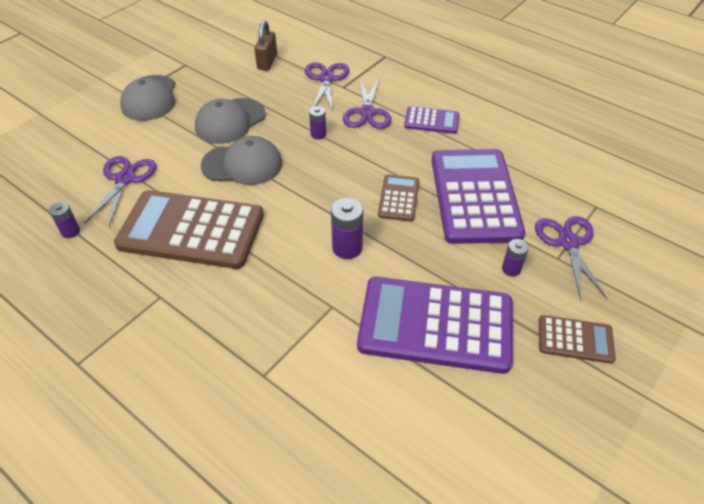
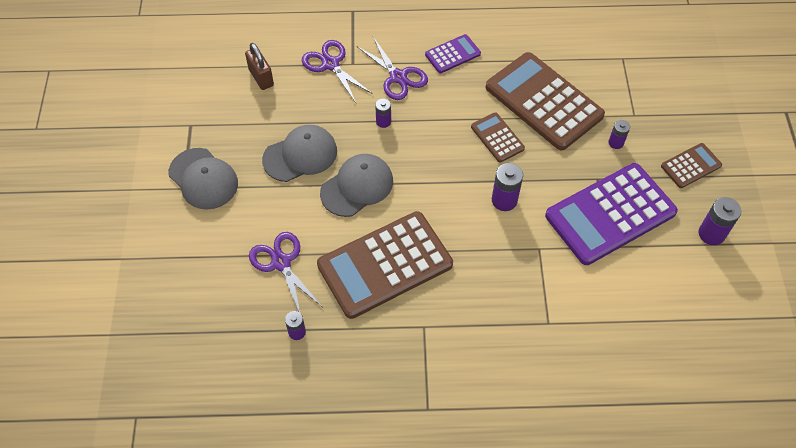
camera: 40 degrees left, 10 degrees up
grey cap [195,98,266,144] -> grey cap turned 120 degrees counterclockwise [262,125,337,182]
purple calculator [431,149,525,244] -> brown calculator [485,52,605,150]
purple scissors [535,216,608,300] -> none
none -> purple battery [699,197,741,245]

